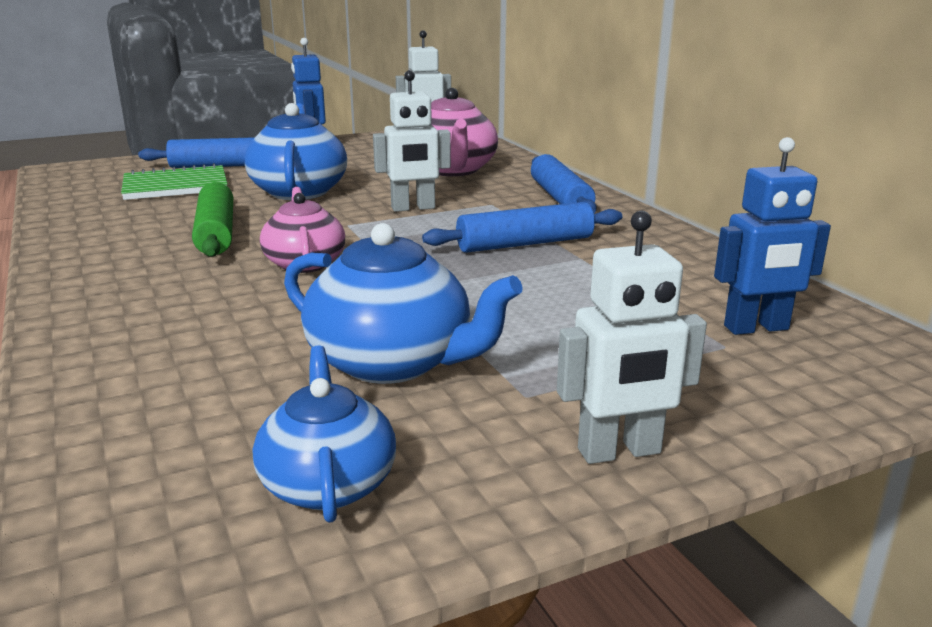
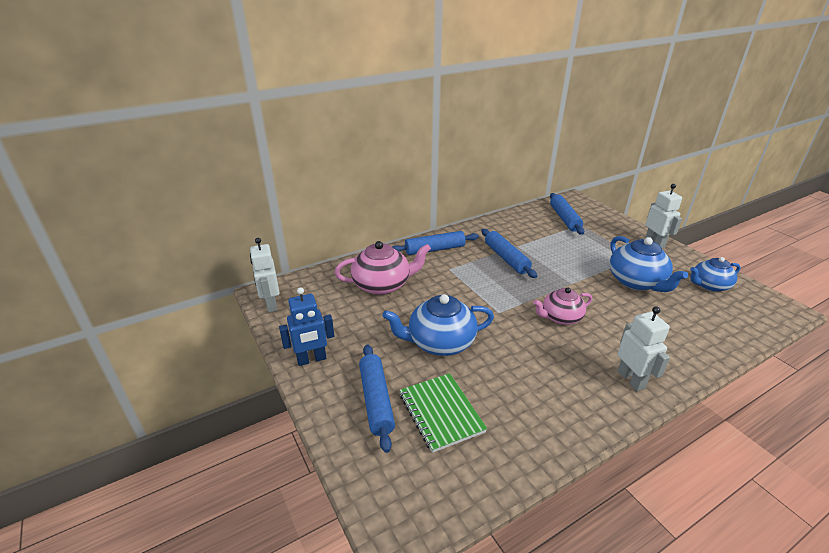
camera: 95 degrees left, 10 degrees up
green rolling pin [192,182,233,257] -> none
blue teapot [284,223,523,384] -> blue teapot turned 135 degrees clockwise [610,236,688,292]
white robot [373,70,451,212] -> white robot moved to [617,306,670,391]
blue robot [714,137,831,335] -> blue rolling pin [550,193,584,235]

